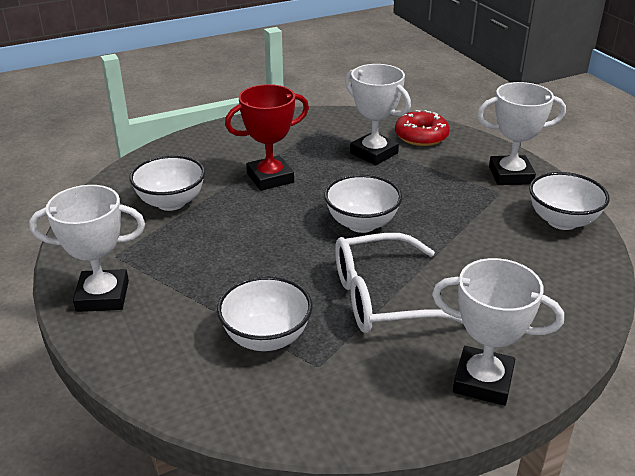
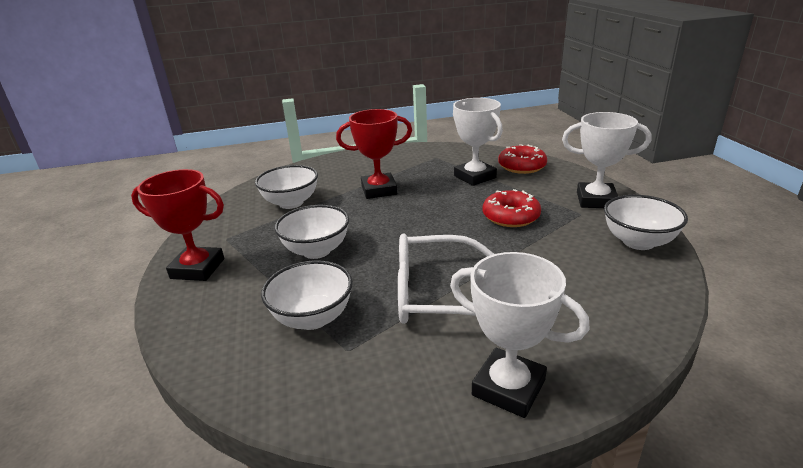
camera: 15 degrees right, 5 degrees down
white trophy [29,185,145,312] -> red trophy [131,169,224,281]
white bowl [324,174,402,233] -> white bowl moved to [275,205,349,259]
none -> red donut [482,189,541,227]

